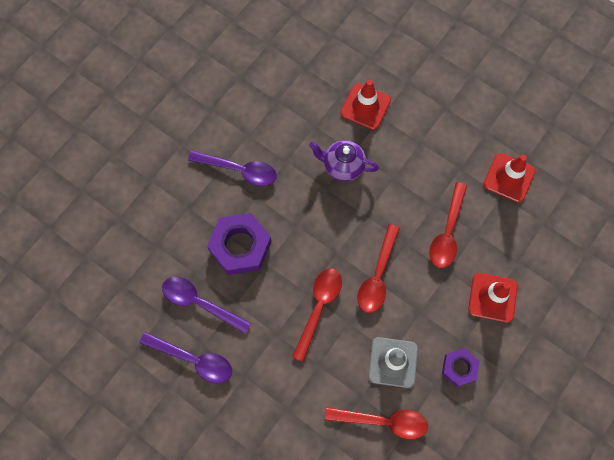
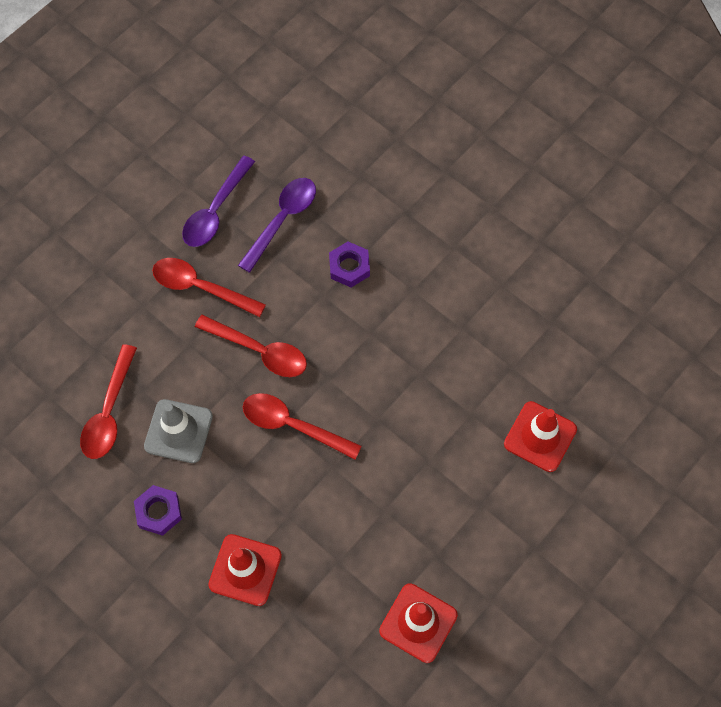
camera: 95 degrees right, 5 degrees down
purple spoon [188,150,277,186] -> none
purple nut [207,213,272,275] -> purple nut [329,242,370,287], size x0.57
purple teapot [309,140,379,182] -> none
red spoon [429,182,467,268] -> red spoon moved to [152,258,266,317]

